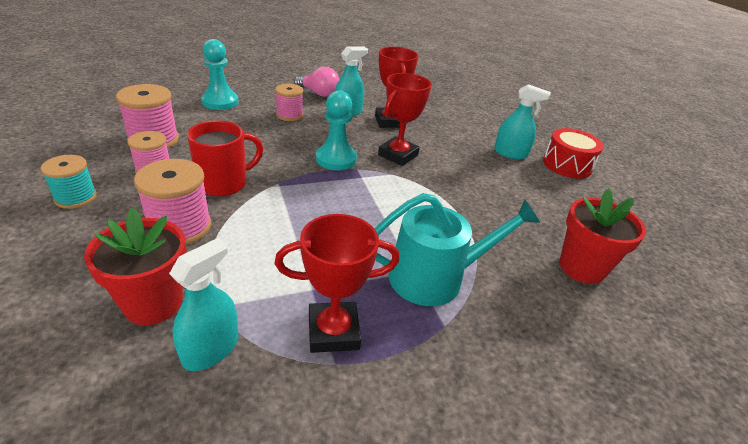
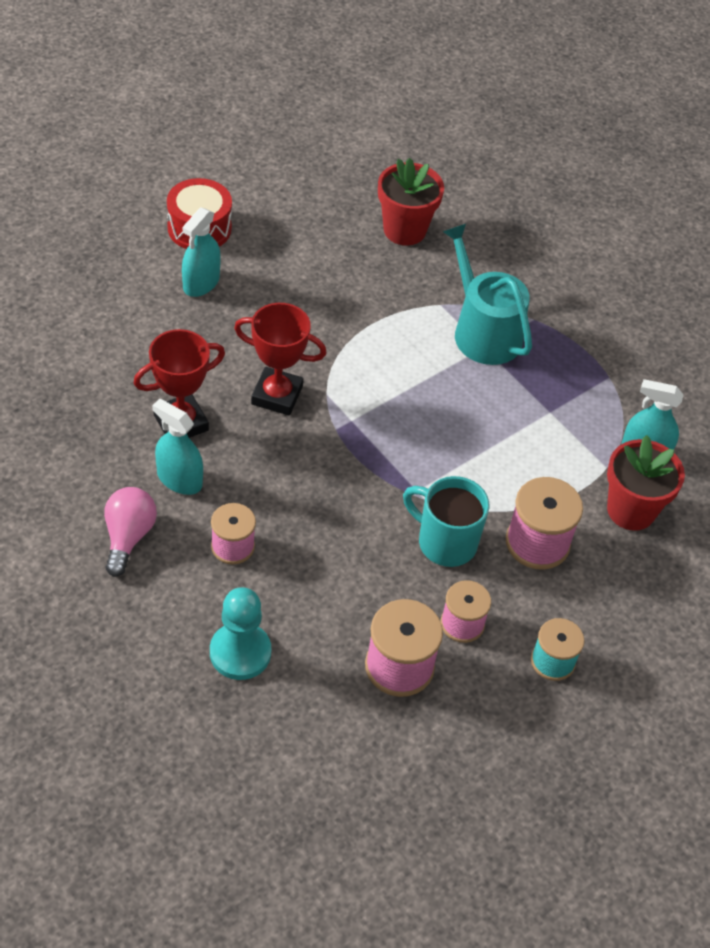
camera: 110 degrees left, 15 degrees up
red mug [187,120,263,196] -> turquoise mug [403,476,489,567]
red trophy [275,214,400,353] -> none
turquoise pawn [316,91,357,170] -> none
turquoise spray bottle [494,84,551,160] -> turquoise spray bottle turned 150 degrees counterclockwise [182,207,221,297]

